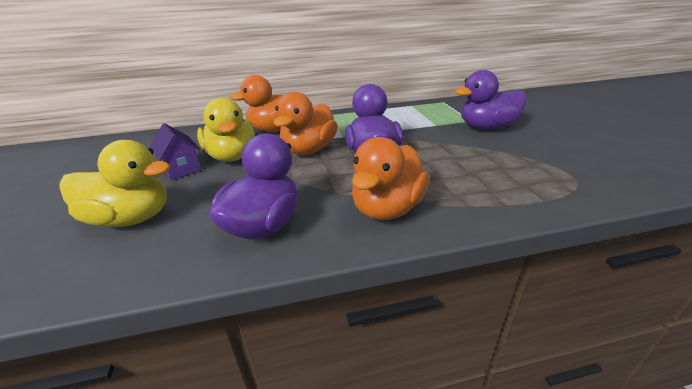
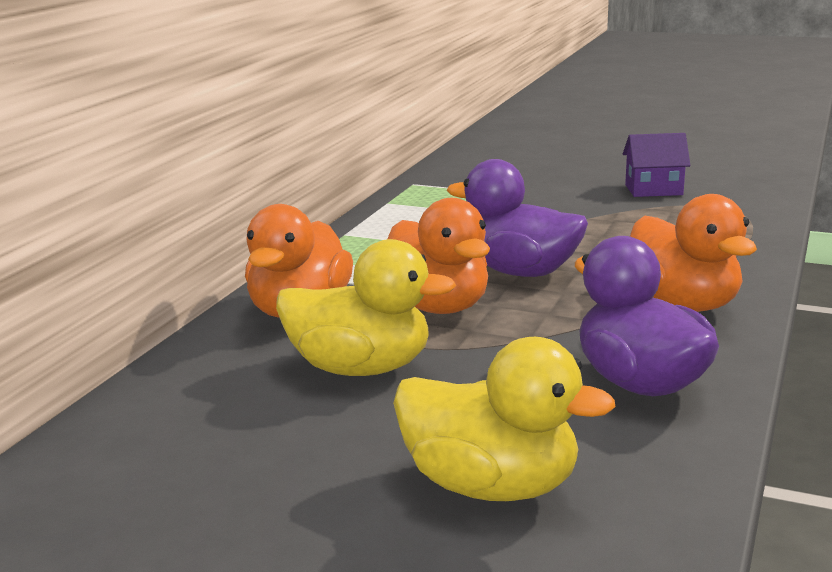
camera: 55 degrees left, 10 degrees down
yellow duck [60,140,171,227] -> yellow duck turned 75 degrees clockwise [393,337,616,501]
purple house [150,123,201,180] -> purple house moved to [623,133,690,197]
purple duck [455,70,527,130] -> none

